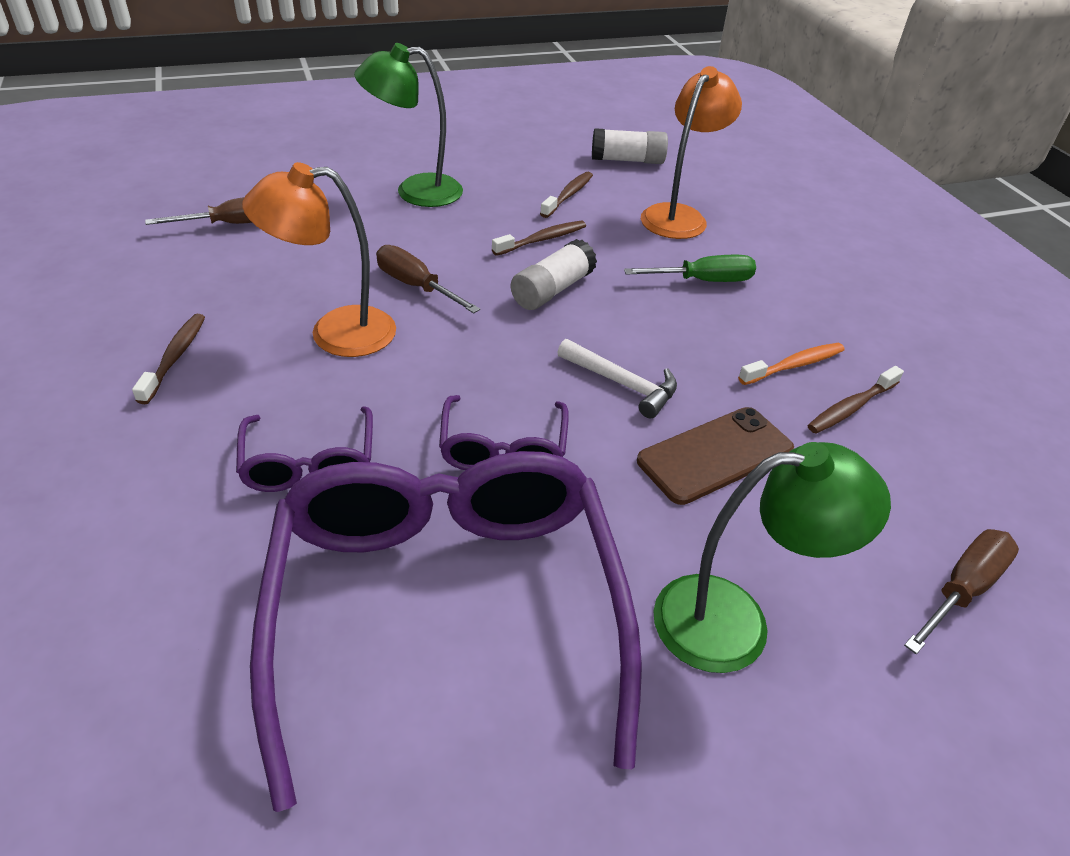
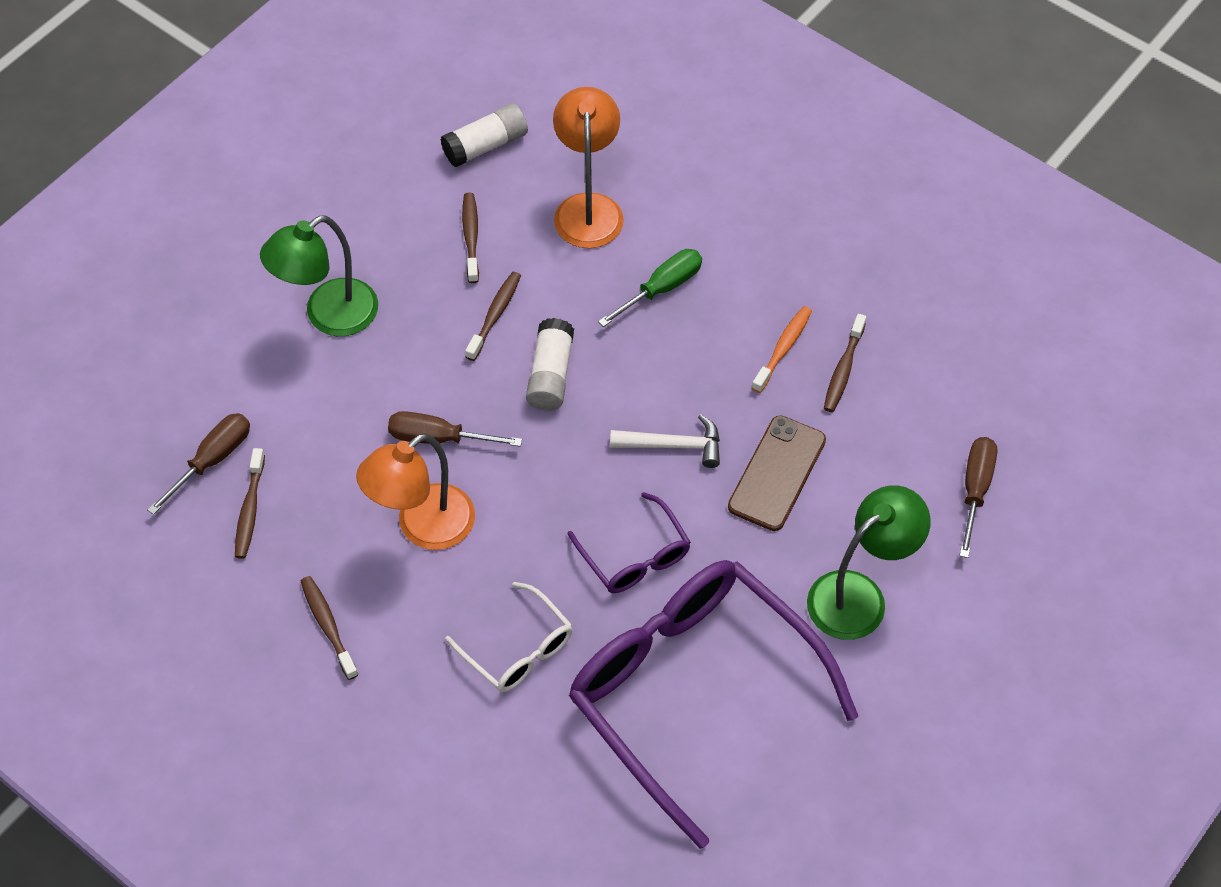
camera: 30 degrees left, 15 degrees up
purple glasses [236,406,373,492] -> white glasses [445,582,573,692]
none -> brown toothbrush [235,448,265,559]

